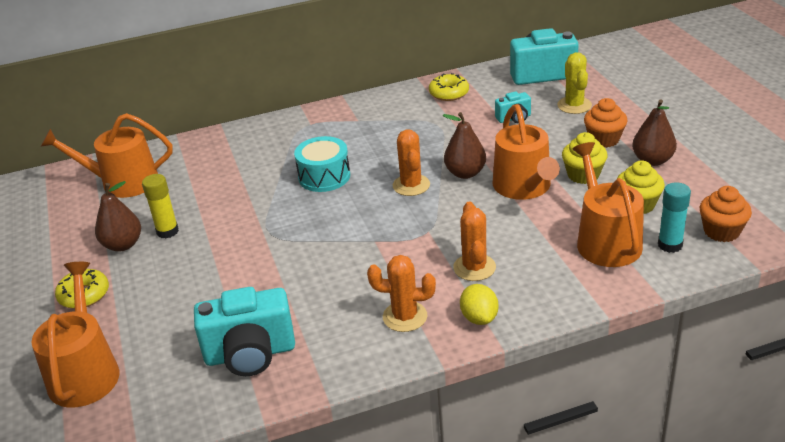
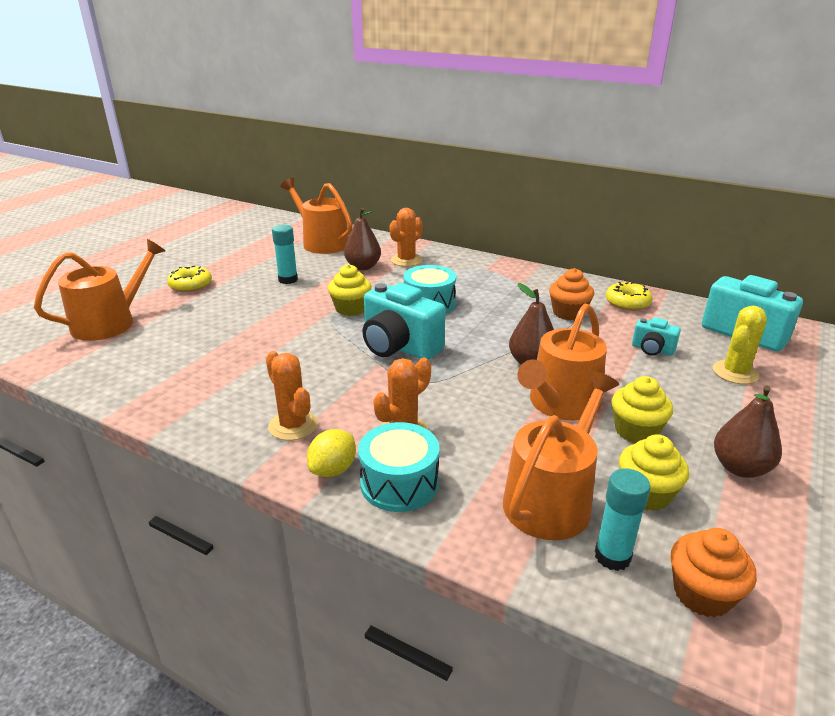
camera: 45 degrees right, 5 degrees down
brown pear [95,181,141,251] -> brown pear moved to [344,208,381,270]
yellow glue stick [142,174,179,238] -> turquoise glue stick [272,224,298,284]
turquoise camera [194,287,295,376] -> turquoise camera moved to [362,283,445,360]
orange cactus [393,129,430,196] -> orange cactus moved to [389,208,422,267]
orange cupcake [584,98,627,148] -> orange cupcake moved to [549,268,594,320]
none -> yellow cupcake [328,264,372,316]
none -> turquoise drum [358,422,439,512]

